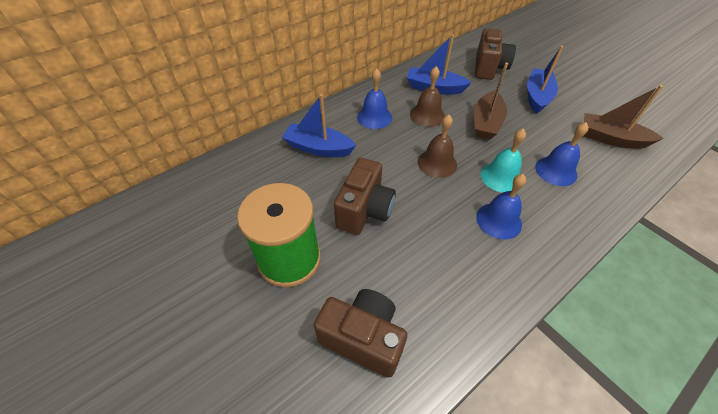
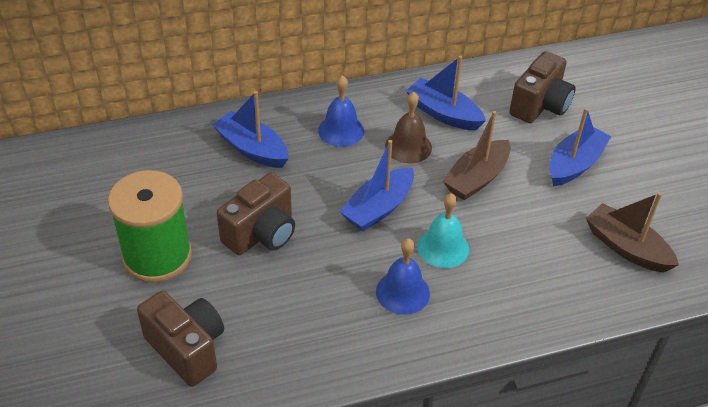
camera: 20 degrees right, 5 degrees down
brown bell [418,115,457,178] -> blue boat [339,140,414,231]
blue bell [535,122,589,186] -> none

